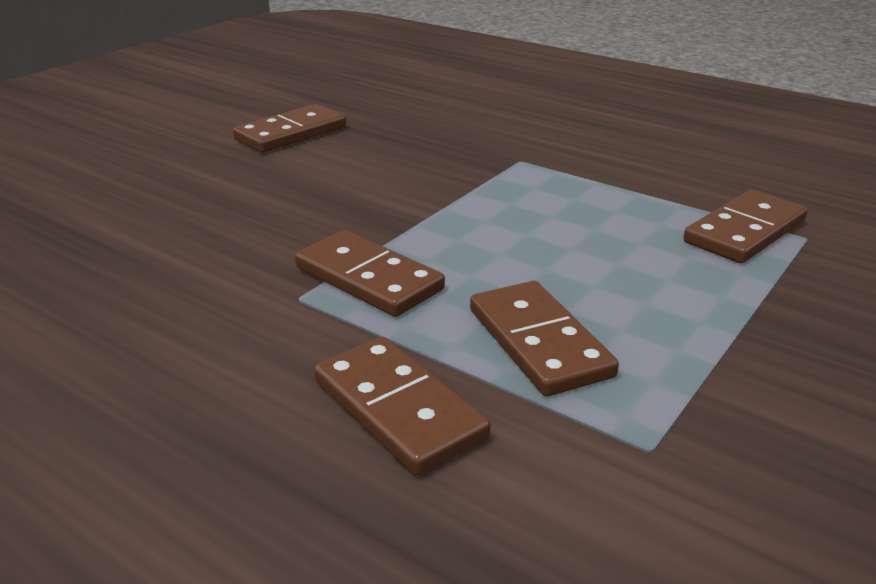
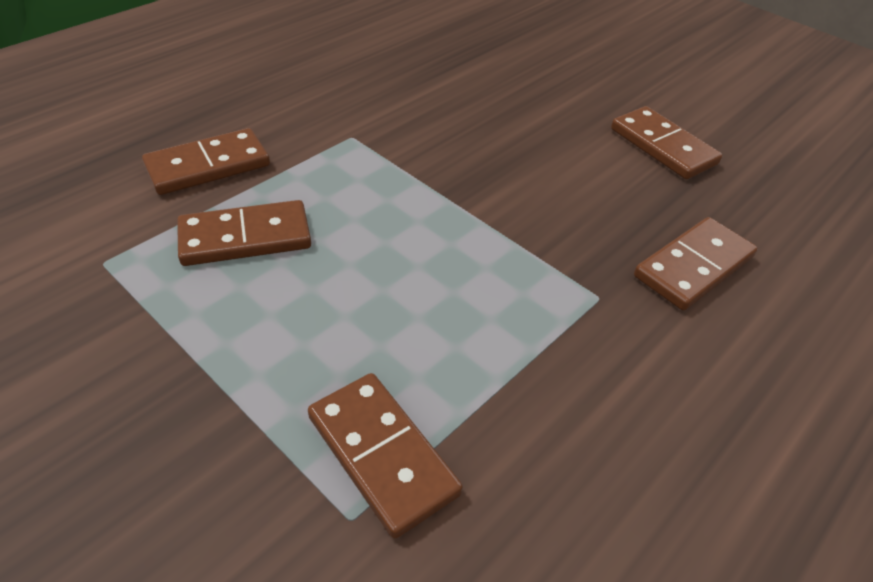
camera: 95 degrees right, 15 degrees up
brown domino [295,230,445,317] -> brown domino moved to [634,217,758,311]

